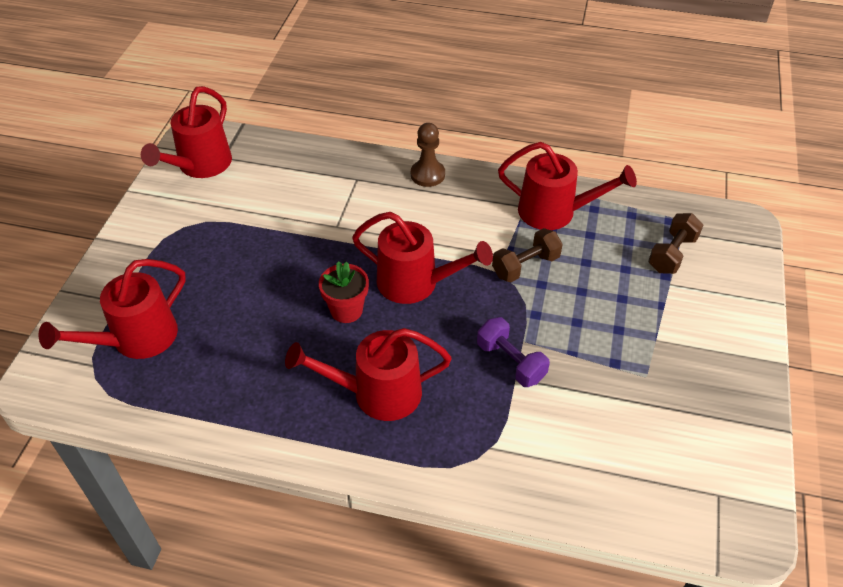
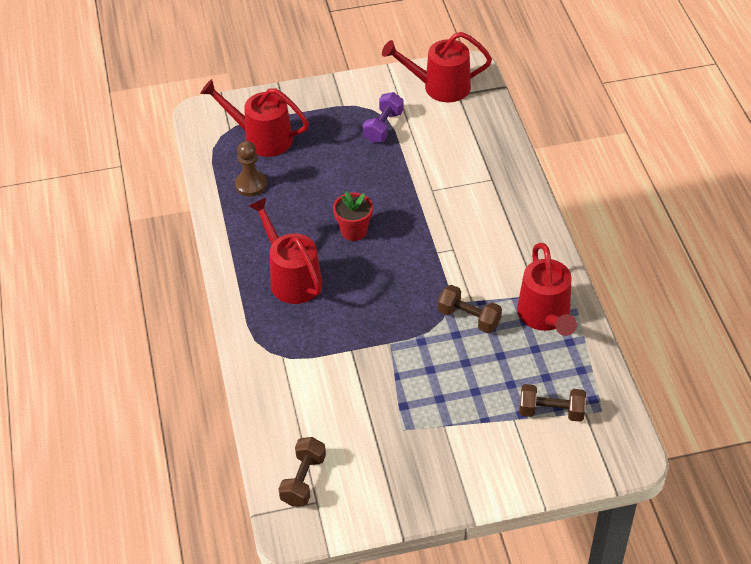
camera: 65 degrees right, 0 degrees up
red watering can [352,212,493,304] -> none
brown pawn [411,123,445,187] -> brown pawn moved to [235,141,267,196]
purple dumbbell [477,317,550,387] -> purple dumbbell moved to [362,92,404,143]
none -> brown dumbbell [279,437,326,507]

